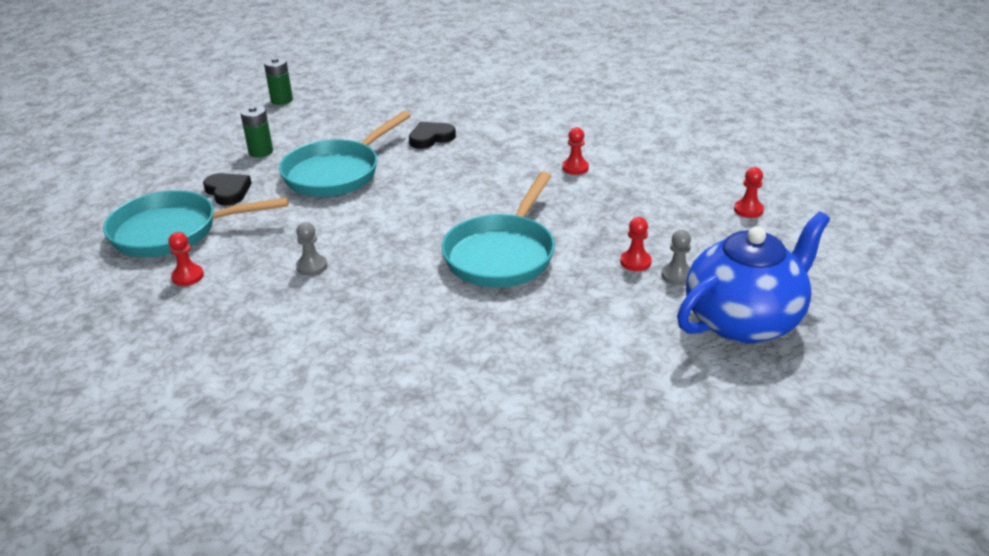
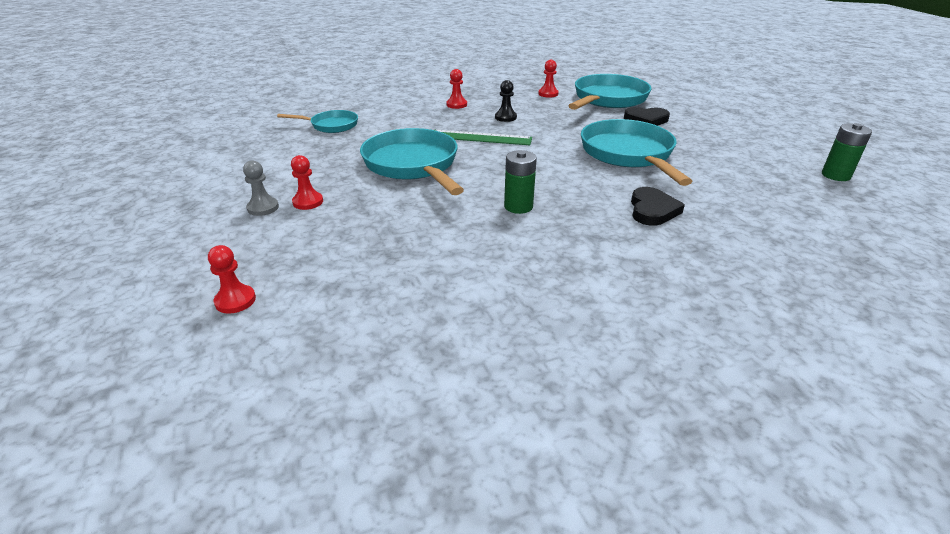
camera: 130 degrees right, 0 degrees up
green battery [240,105,273,158] -> green battery moved to [504,150,537,214]
grey pawn [296,222,327,276] -> black pawn [495,80,517,122]
red pawn [562,127,589,175] -> red pawn moved to [446,69,467,109]
blue teapot [677,212,830,344] -> none
none -> turquoise pan [277,110,358,133]
none -> green ruler [435,130,532,145]

